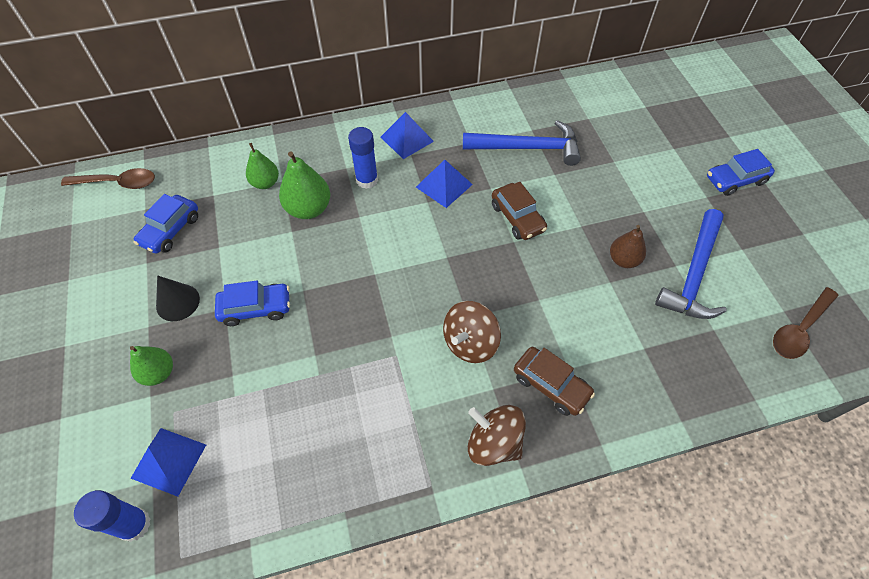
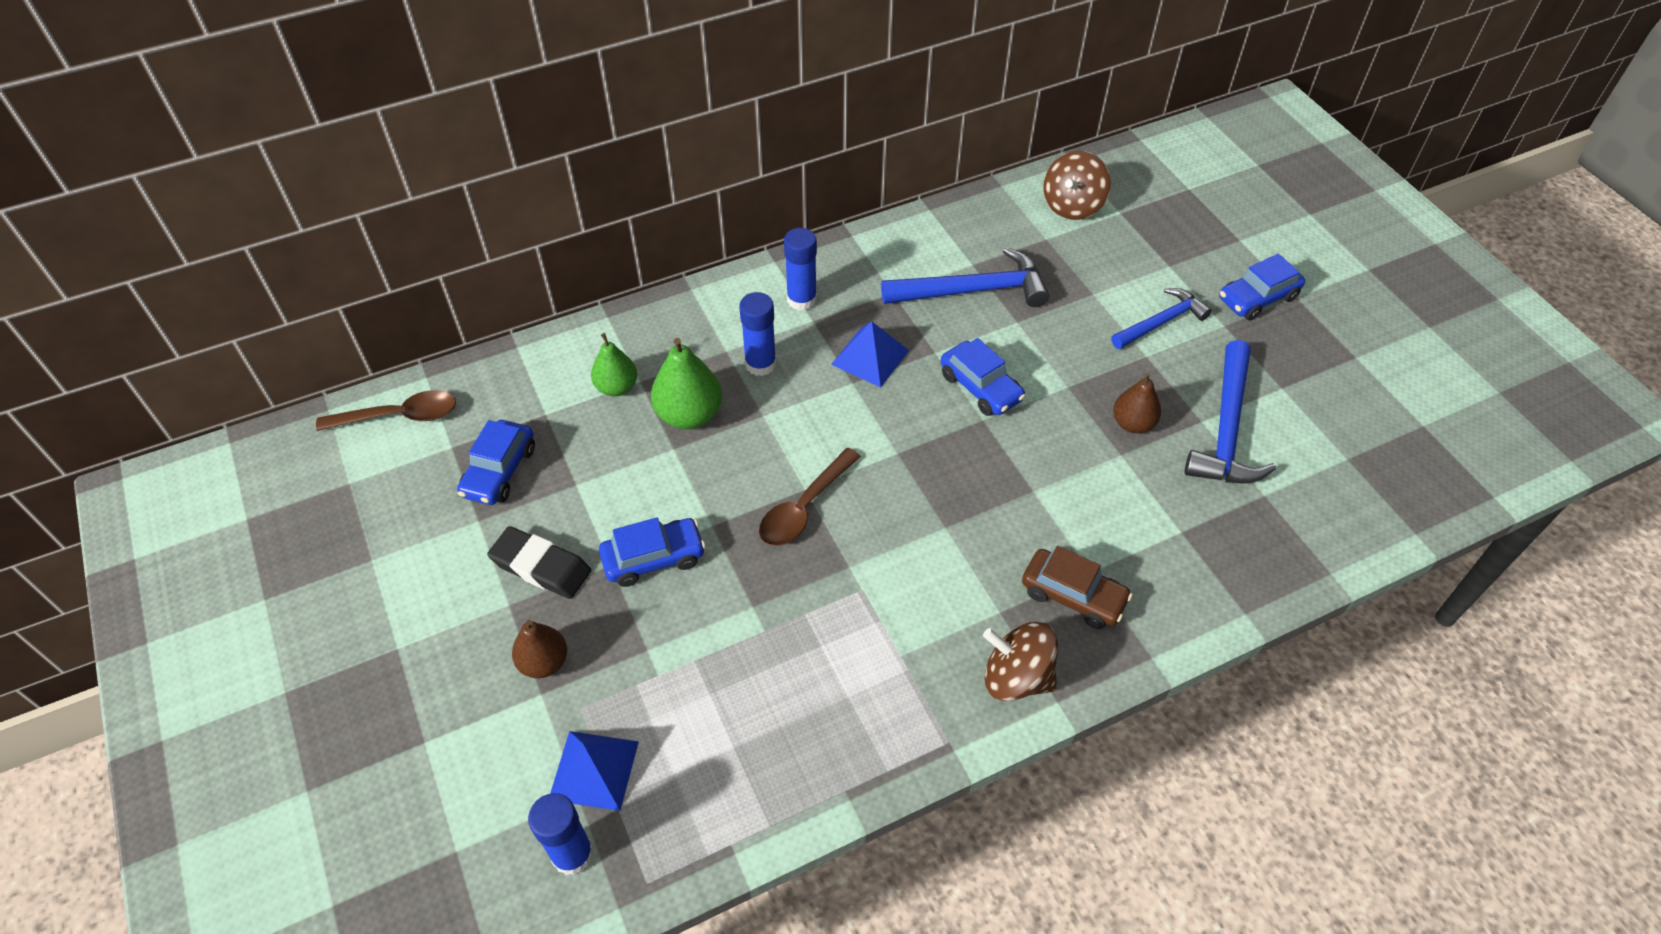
camera: 10 degrees left, 5 degrees down
green pear [130,346,173,386] -> brown pear [512,620,567,678]
black cone [156,275,200,321] -> black eraser [487,526,591,599]
blue pyramid [381,112,434,159] -> blue glue stick [784,228,817,311]
brown spinning top [443,301,501,363] -> brown spinning top moved to [1043,151,1111,220]
brown car [492,182,547,240] -> blue car [941,338,1026,416]
brown spoon [773,287,838,359] -> brown spoon moved to [759,448,861,546]
none -> blue hammer [1111,288,1212,349]

